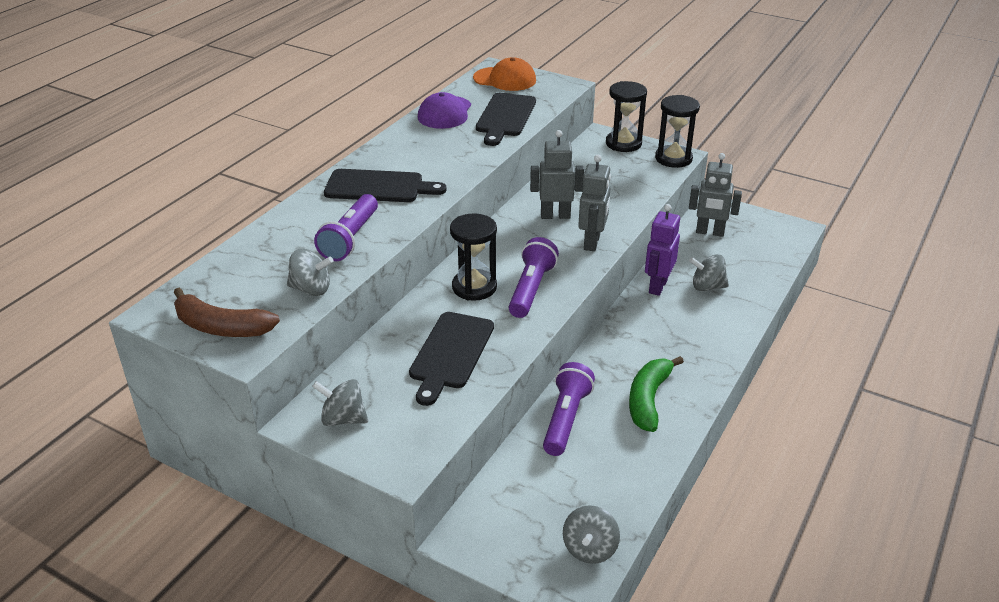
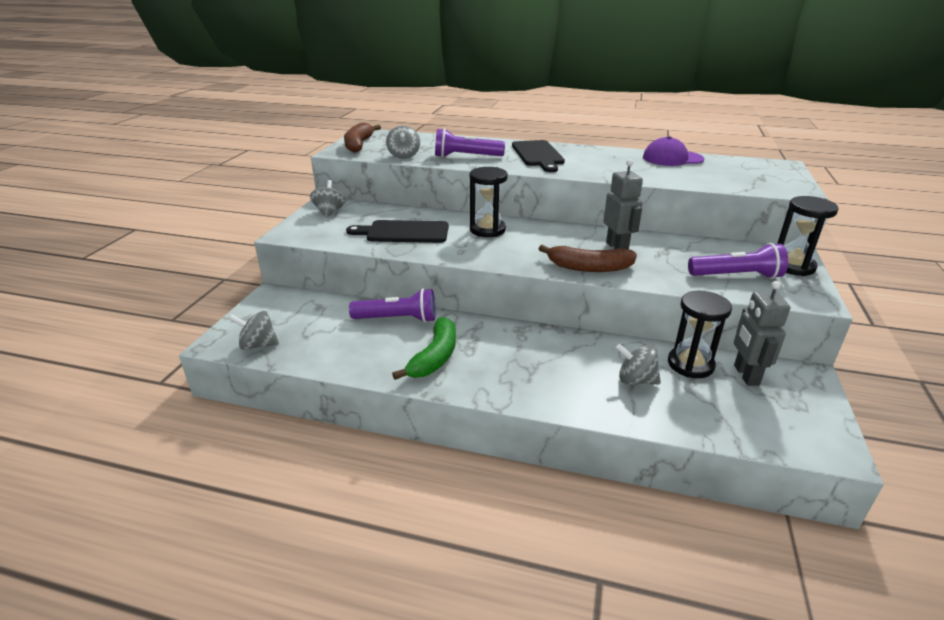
camera: 75 degrees right, 5 degrees down
orange cap [473,57,536,91] -> none
black cutting board [476,93,536,146] -> none
purple flashlight [508,237,559,318] -> purple flashlight moved to [688,243,788,279]
grey robot [578,155,611,251] -> brown banana [539,245,637,272]
green banana [629,356,684,432] -> green banana turned 105 degrees clockwise [392,317,456,380]
purple robot [645,204,680,296] -> none
black hourglass [655,95,700,168] -> black hourglass moved to [668,291,732,378]
grey spinning top [689,254,729,291] -> grey spinning top turned 60 degrees counterclockwise [616,344,661,385]

